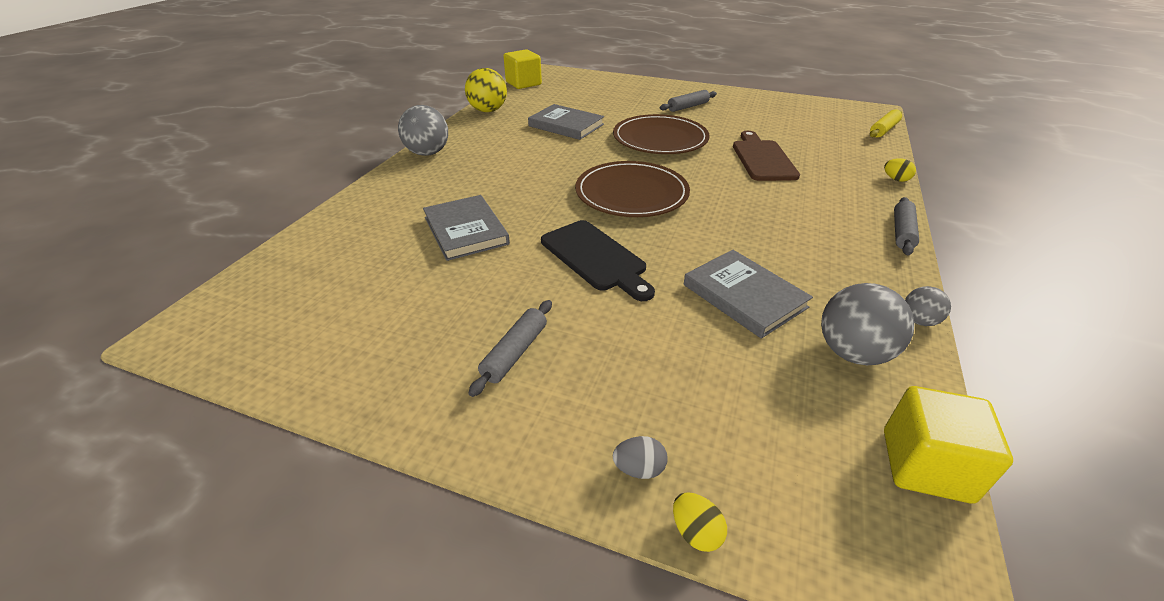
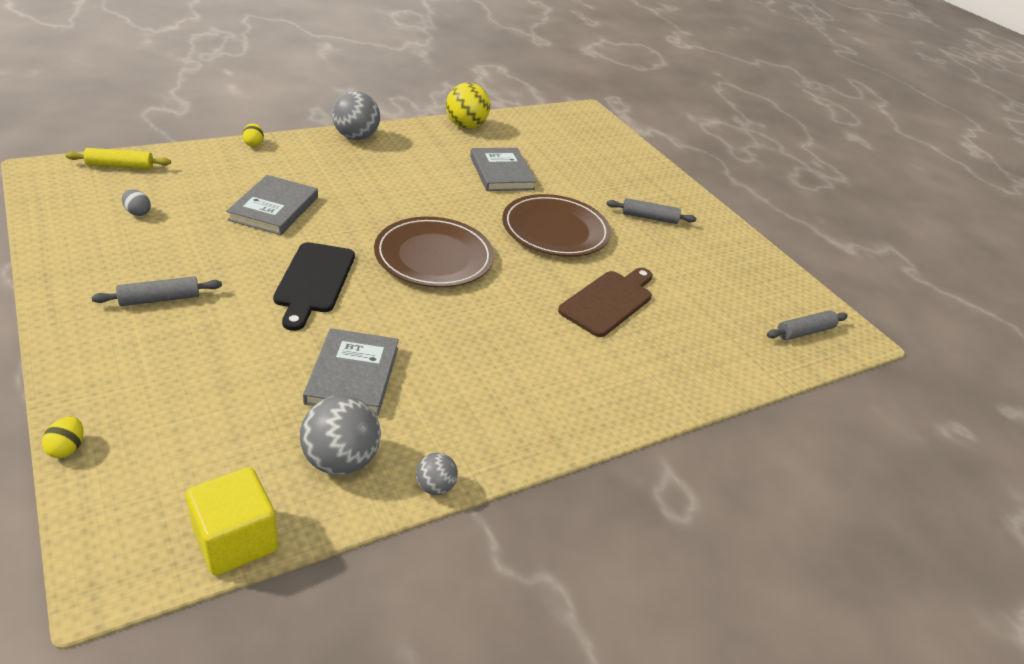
camera: 35 degrees right, 0 degrees up
yellow cube [503,49,542,89] -> none
grey egg [613,436,668,479] -> grey egg moved to [122,190,151,216]
yellow rolling pin [870,109,902,137] -> yellow rolling pin moved to [65,148,171,169]
yellow egg [884,158,916,182] -> yellow egg moved to [242,123,264,147]
grey rolling pin [894,197,919,255] -> grey rolling pin moved to [767,310,848,340]

